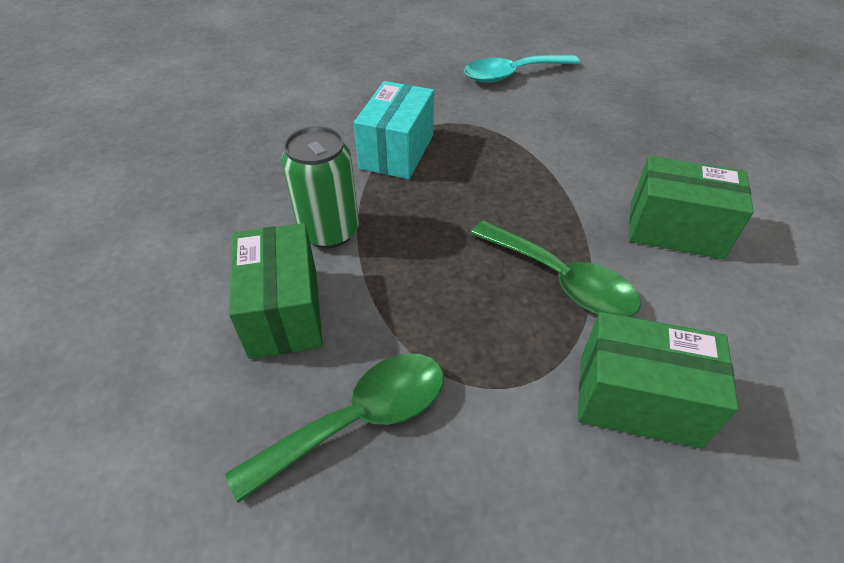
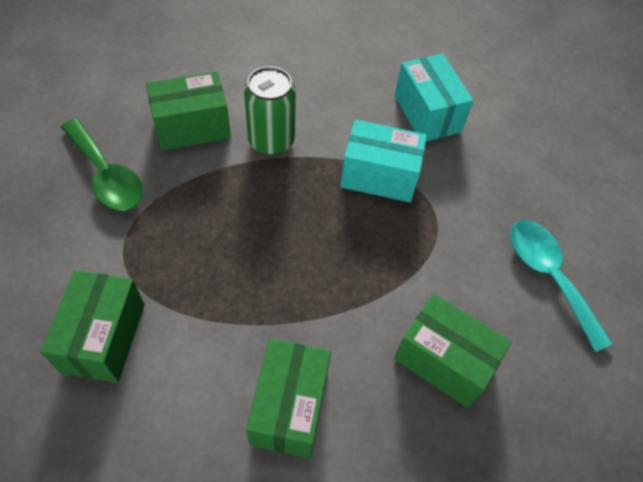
camera: 80 degrees right, 10 degrees up
green spoon [470,221,641,317] -> none
none -> green box [394,294,511,408]
none -> turquoise box [395,54,474,142]

